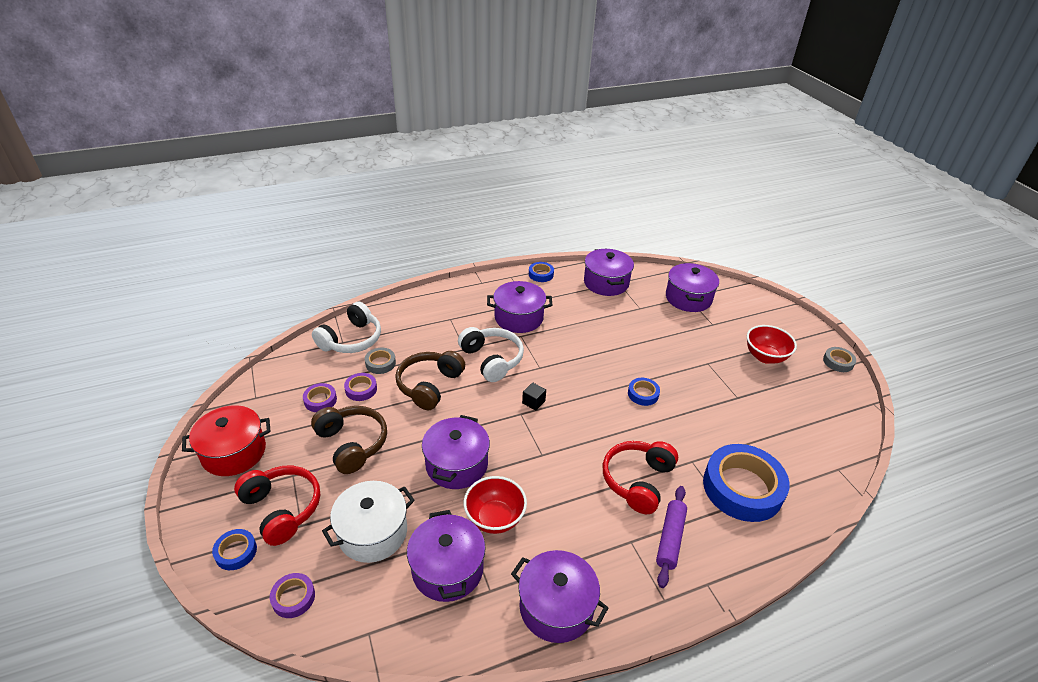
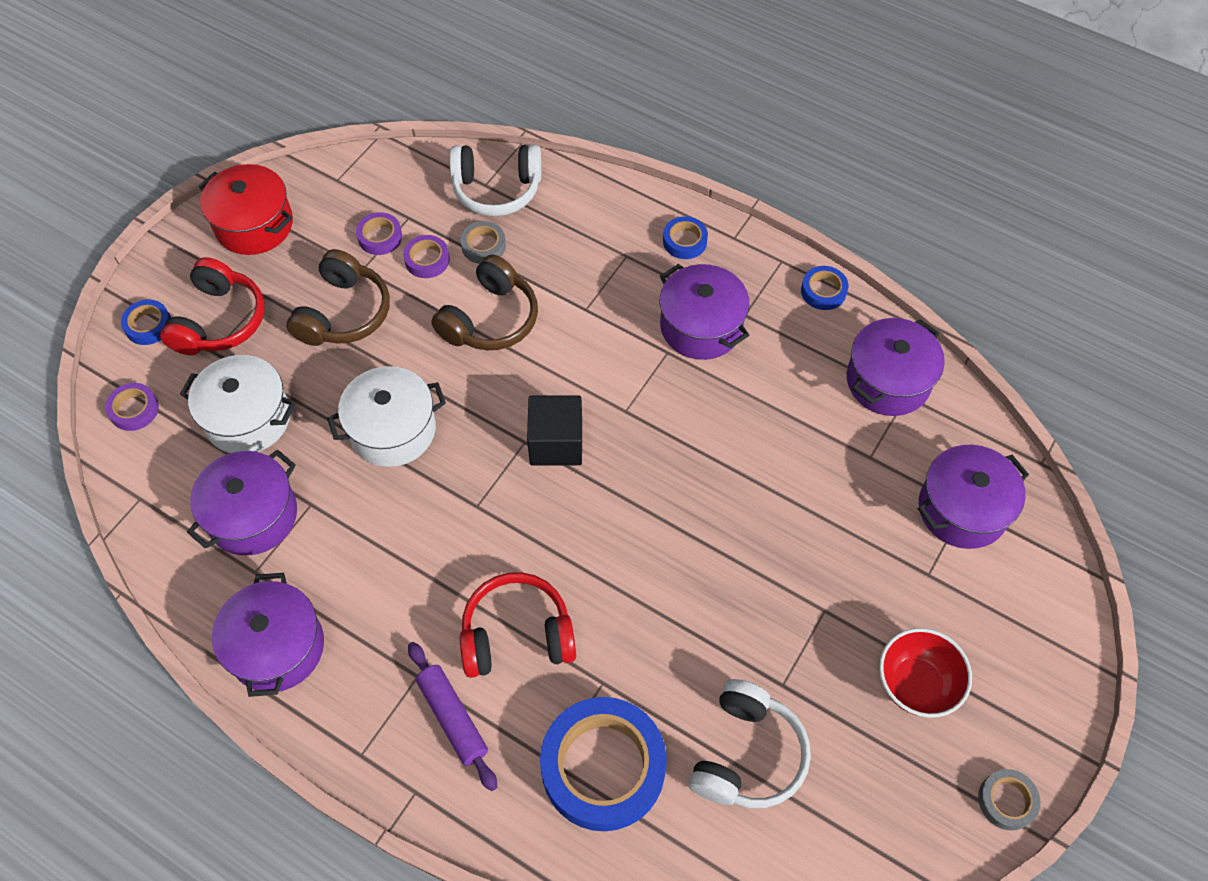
camera: 55 degrees right, 20 degrees up
brown headphones [395,351,465,410] -> brown headphones turned 135 degrees clockwise [431,254,538,350]
purple pot [422,415,490,489] -> white pot [327,366,446,467]
white headphones [458,327,524,382] -> white headphones moved to [689,679,811,808]
red bowl [464,476,527,534] -> none
black cube [522,382,546,411] -> black cube [527,395,582,466], size x1.96
blue tape [628,378,660,406] -> blue tape moved to [663,216,708,259]
purple rolling pin [656,486,687,588] -> purple rolling pin turned 75 degrees clockwise [408,642,497,791]

